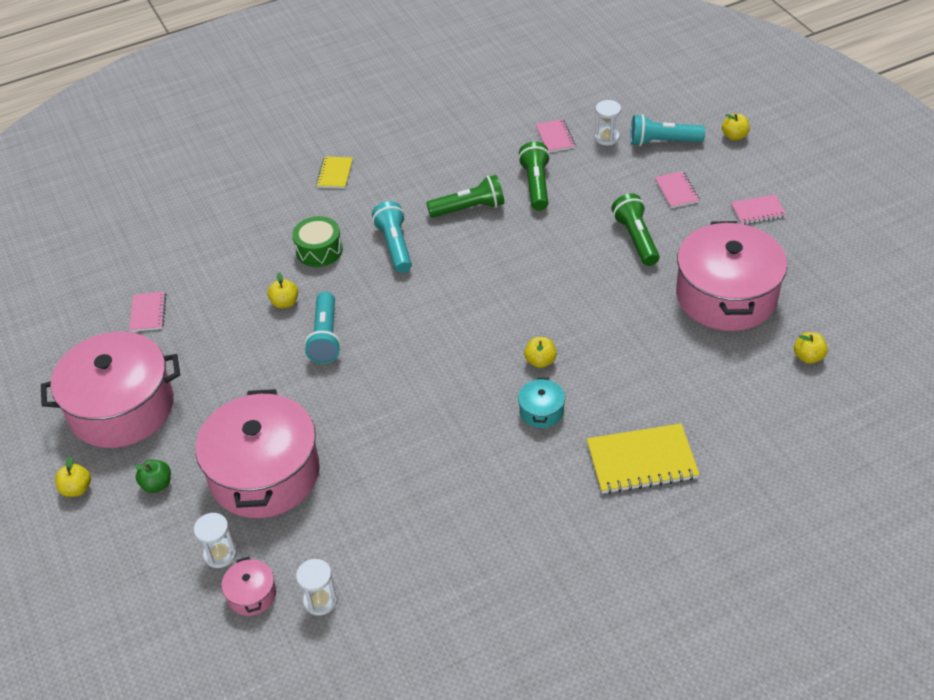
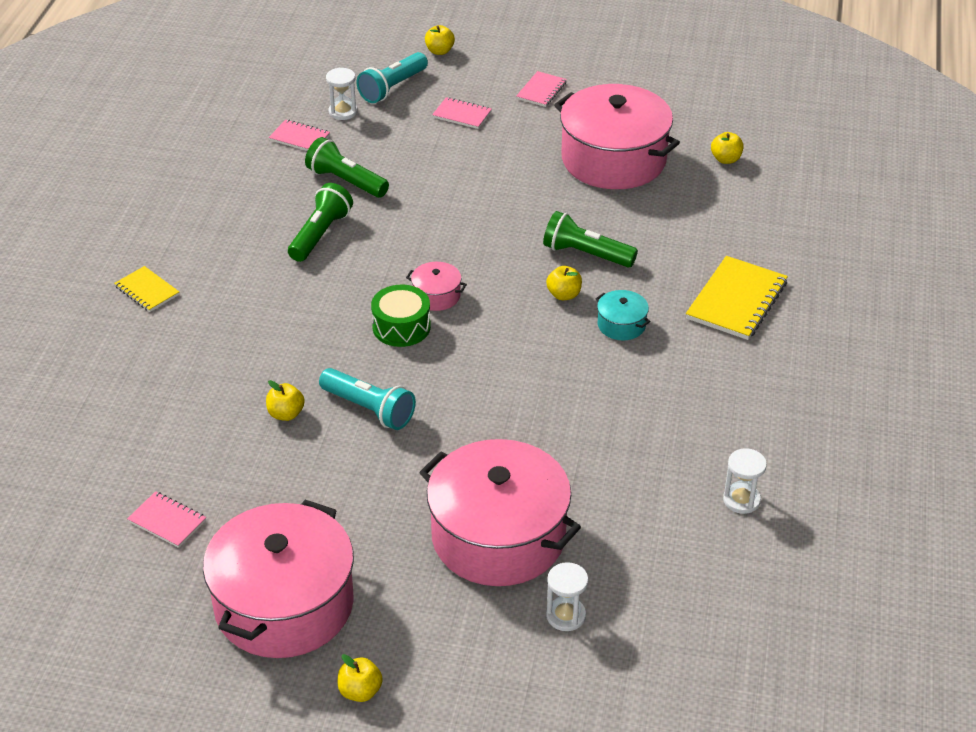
camera: 55 degrees left, 5 degrees down
green apple [133,460,171,493] -> none
pink pot [221,557,276,616] -> pink pot moved to [406,262,467,311]
green drum [292,216,343,267] -> green drum moved to [371,285,431,347]
white hourglass [296,559,338,616] -> white hourglass moved to [723,448,767,514]
turquoise flashlight [372,201,412,273] -> none
green flashlight [612,193,660,266] -> green flashlight moved to [543,211,638,268]

